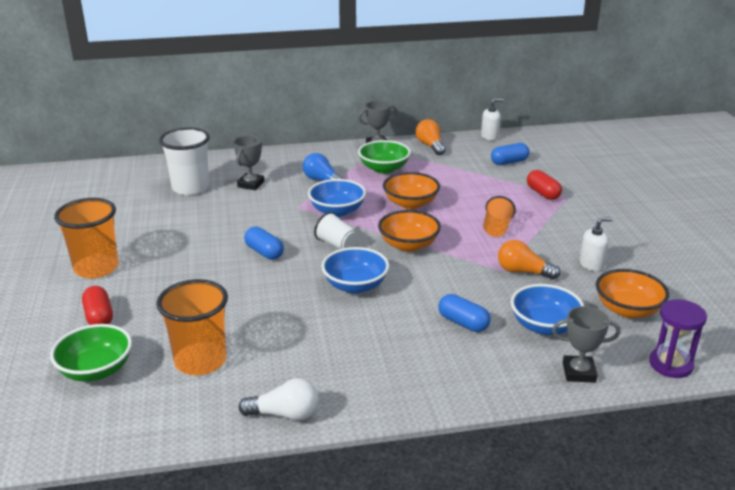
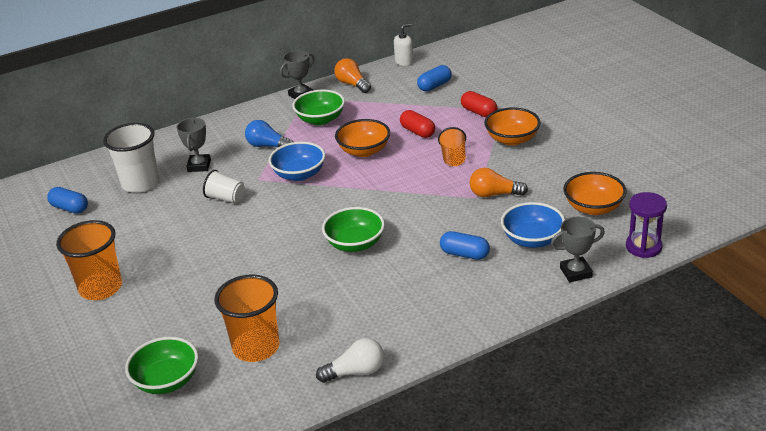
camera: 15 degrees left, 5 degrees up
red capsule [82,286,113,325] -> red capsule moved to [400,110,435,138]
blue capsule [244,227,284,260] -> blue capsule moved to [47,187,88,214]
white cup [314,212,358,249] -> white cup moved to [203,170,245,204]
blue bowl [321,247,389,294] -> green bowl [322,207,385,252]
orange bowl [378,210,441,252] -> orange bowl moved to [484,107,541,145]
white soap dispenser [580,217,613,271] -> none

